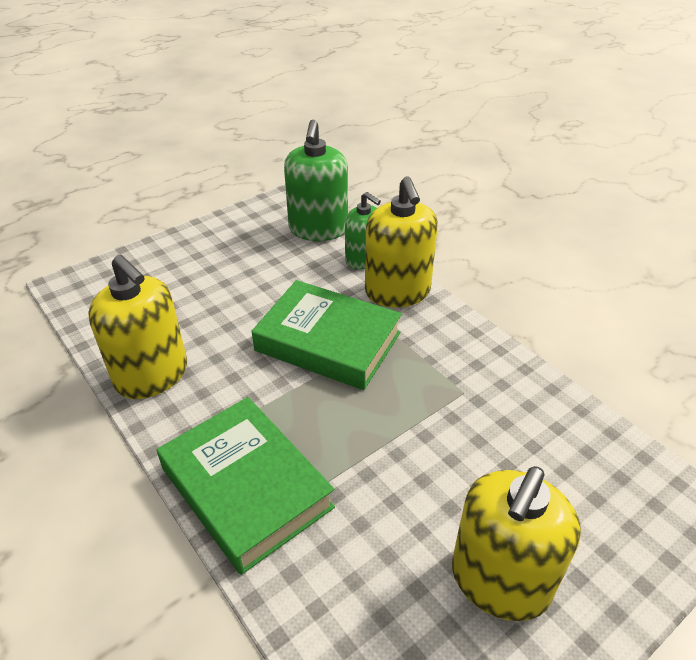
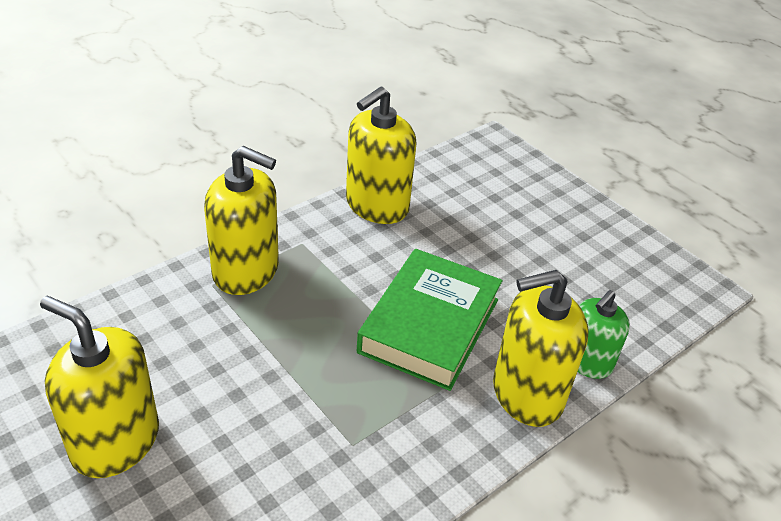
camera: 85 degrees right, 0 degrees up
green book [157,397,335,575] -> yellow soap dispenser [204,146,279,295]
green soap dispenser [284,120,348,241] -> none

